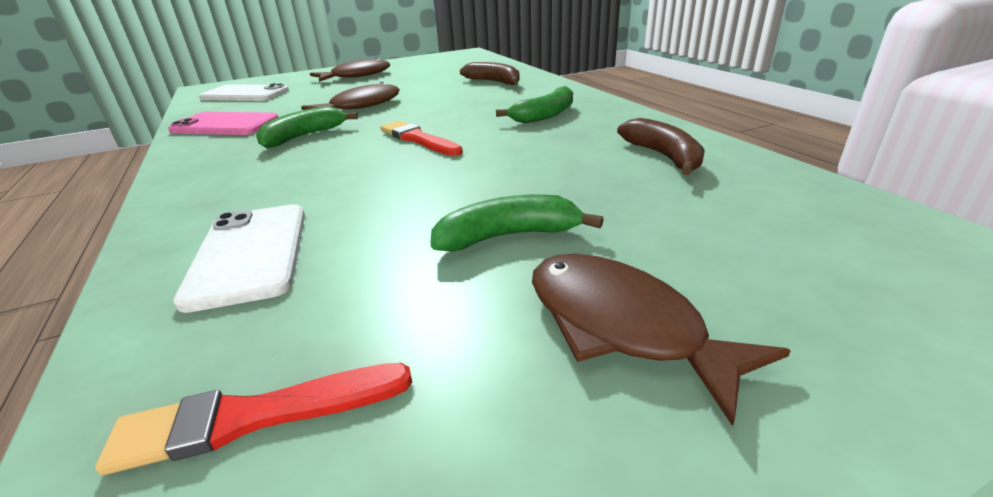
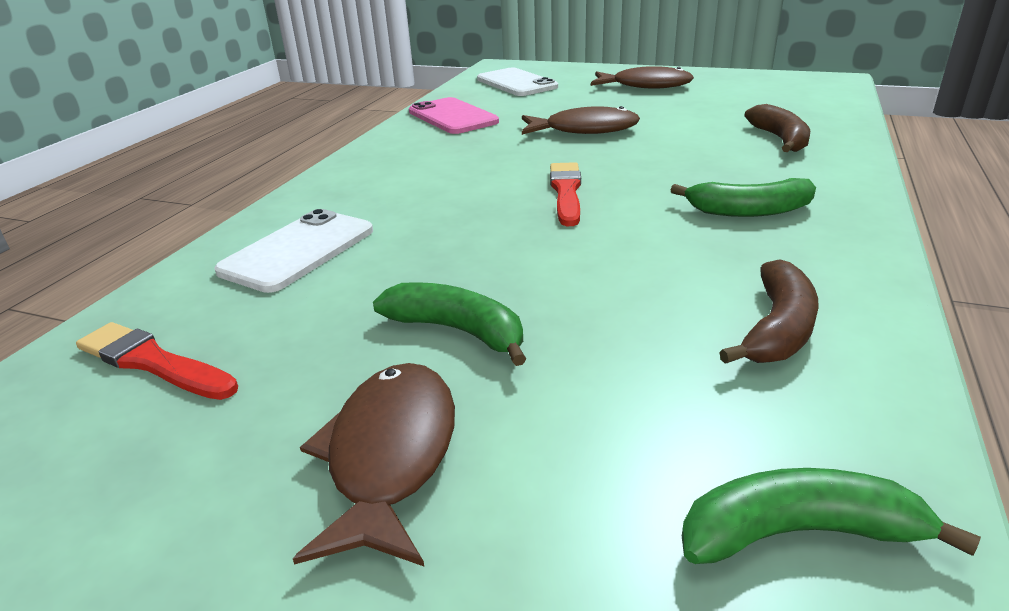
camera: 45 degrees right, 0 degrees up
green banana [256,106,358,148] -> green banana moved to [682,468,981,564]

